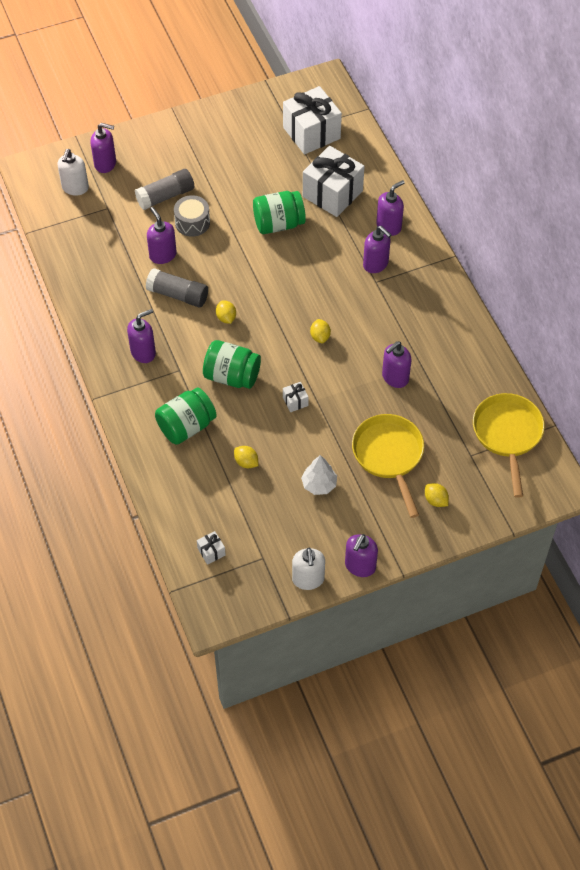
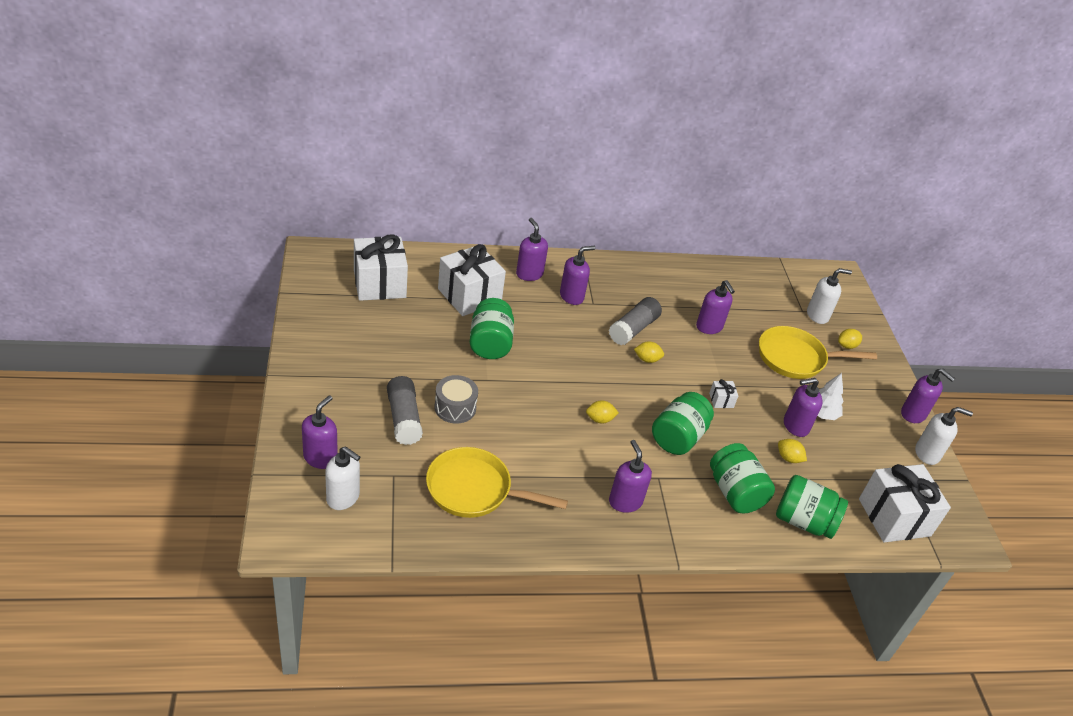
camera: 80 degrees left, 15 degrees down
grey glue stick [145,268,208,307] -> grey glue stick moved to [609,297,662,345]
purple soap dispenser [147,207,177,264] -> purple soap dispenser moved to [784,378,823,437]
white gift [197,531,226,565] -> white gift [859,464,951,542], size x2.42
yellow lemon [234,446,259,468] -> yellow lemon turned 75 degrees clockwise [778,439,807,463]
yellow pan [473,393,545,498] -> yellow pan moved to [426,447,568,518]
none -> green jar [776,475,848,539]
none -> white soap dispenser [807,268,852,324]

